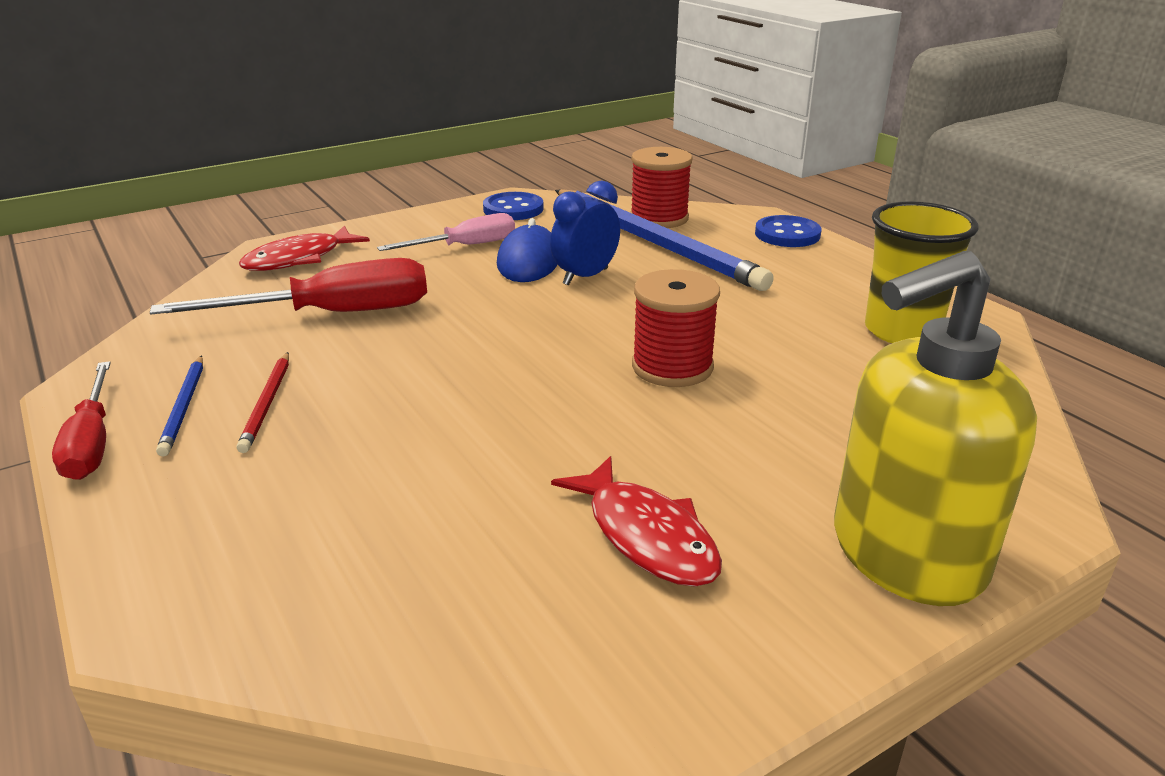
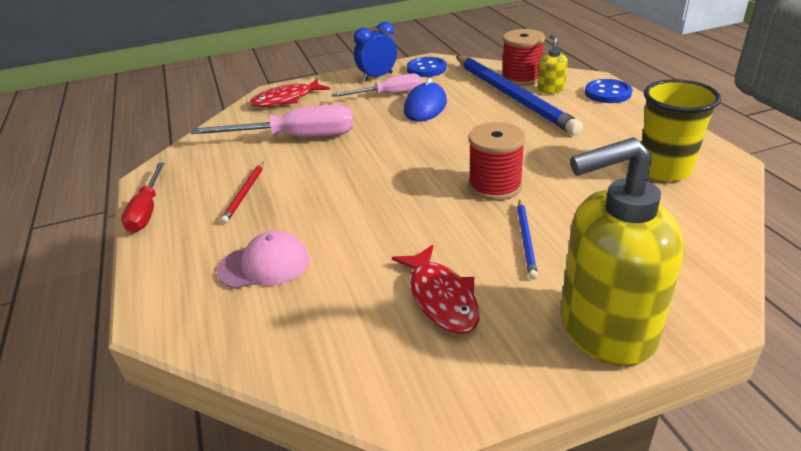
camera: 15 degrees right, 5 degrees up
red screwdriver [150,258,427,315] -> pink screwdriver [191,104,353,137]
blue pencil [156,355,203,456] -> blue pencil moved to [517,199,538,280]
blue clock [550,181,620,285] -> blue clock moved to [354,21,397,81]
none -> pink cap [217,231,309,289]
none -> yellow soap dispenser [537,34,568,94]

